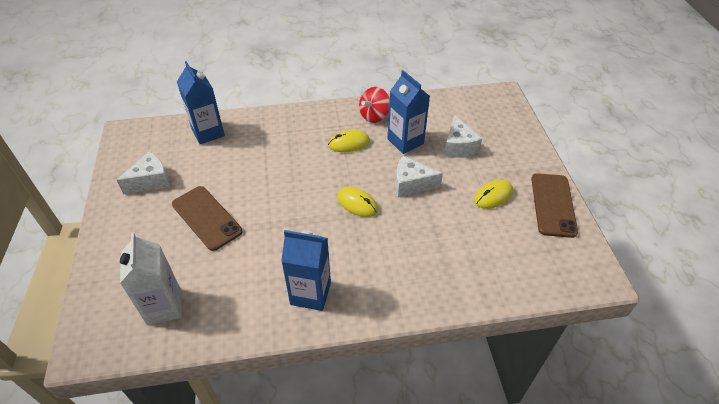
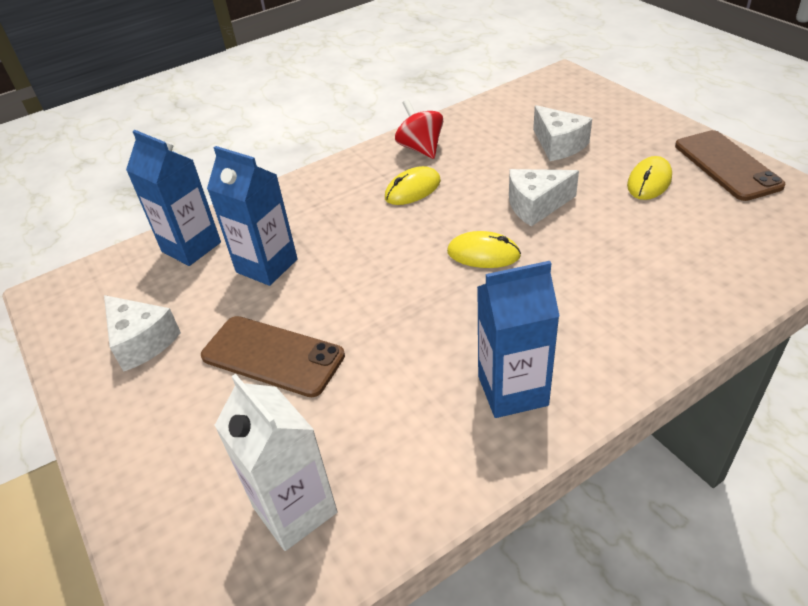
camera: 20 degrees left, 5 degrees down
white cheese [116,152,170,194] -> white cheese turned 105 degrees clockwise [104,295,181,372]
red spinning top [359,87,390,123] -> red spinning top turned 135 degrees clockwise [395,99,443,159]
blue carton [388,70,430,154] -> blue carton moved to [207,146,298,286]

